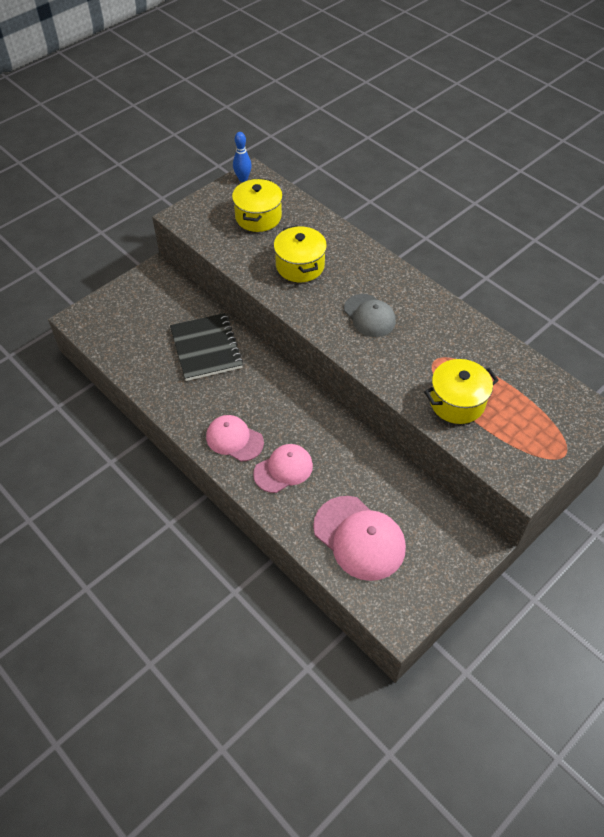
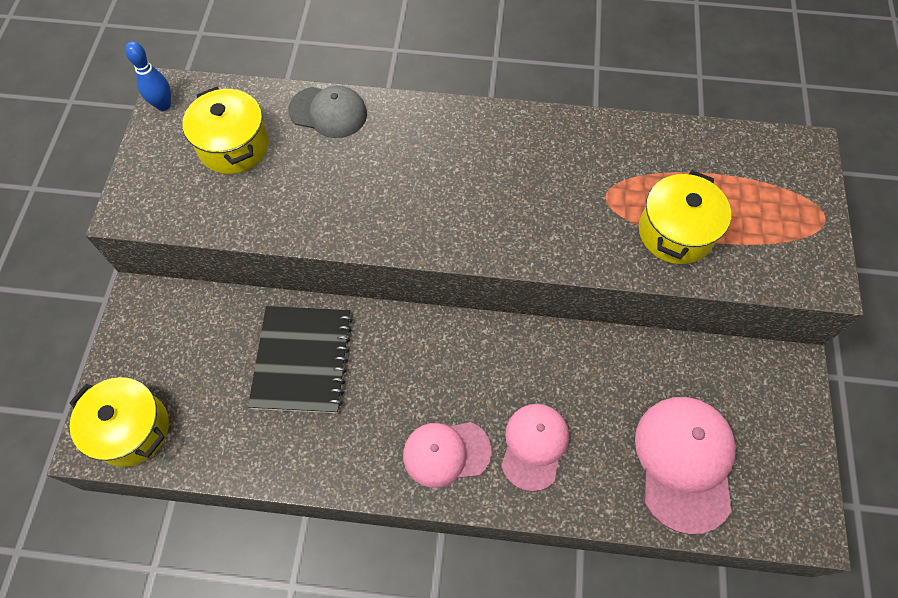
camera: 40 degrees left, 10 degrees up
black notebook [170,313,243,381] -> black notebook turned 60 degrees clockwise [248,306,353,413]
yellow pot [274,225,327,282] -> yellow pot moved to [69,377,169,467]
pink cap [313,496,406,581] -> pink cap turned 90 degrees counterclockwise [635,397,736,535]
grey cap [344,294,396,337] -> grey cap moved to [288,86,367,138]

